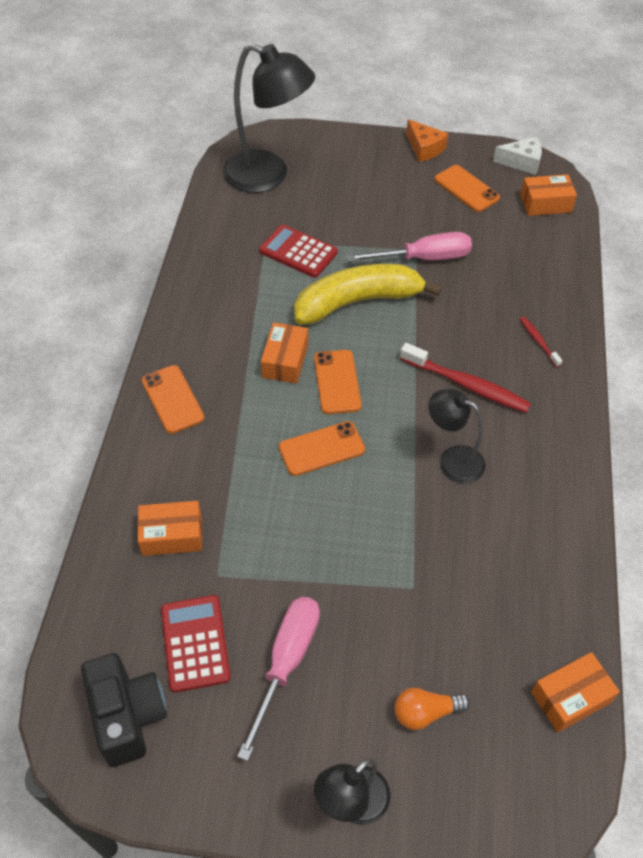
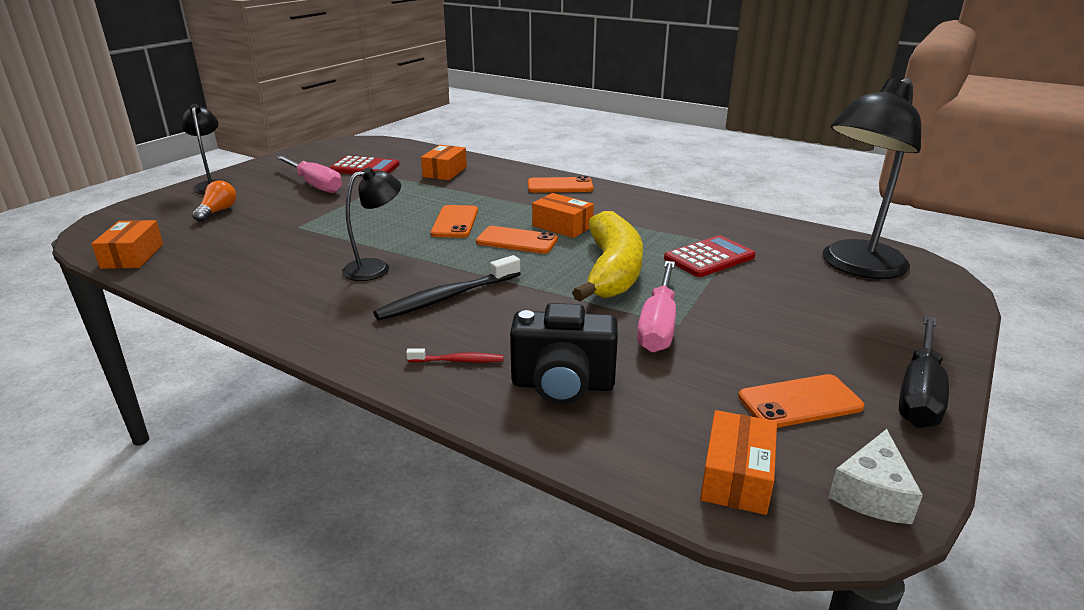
camera: 115 degrees right, 25 degrees down
black camera [81,653,167,767] -> black camera moved to [510,303,618,405]
red toothbrush [400,343,531,413] -> black toothbrush [373,255,521,320]
orange cheese [406,119,448,162] -> black screwdriver [899,316,949,428]

